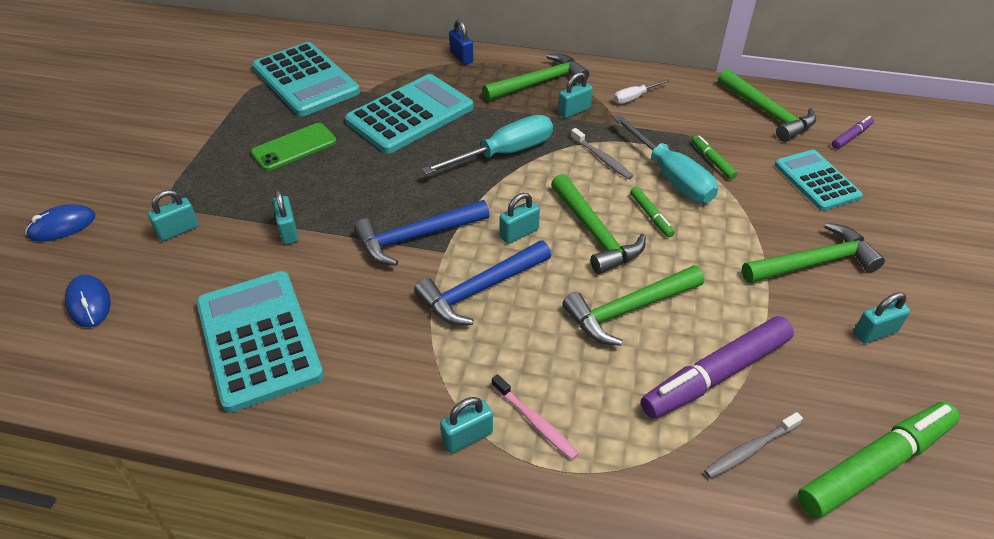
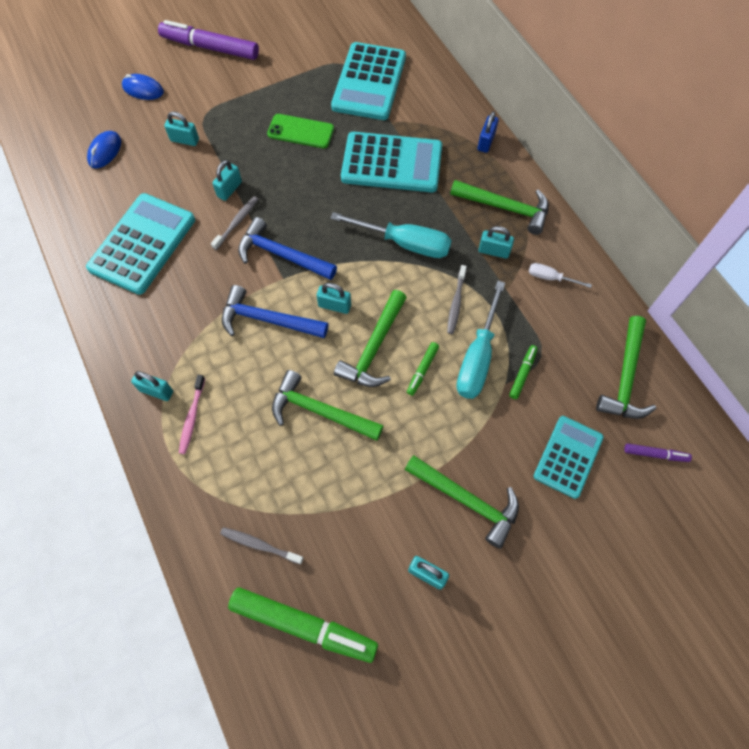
camera: 50 degrees right, 20 degrees up
purple marker [641,316,794,419] -> purple marker moved to [158,20,259,60]
none -> grey toothbrush [211,196,258,250]

